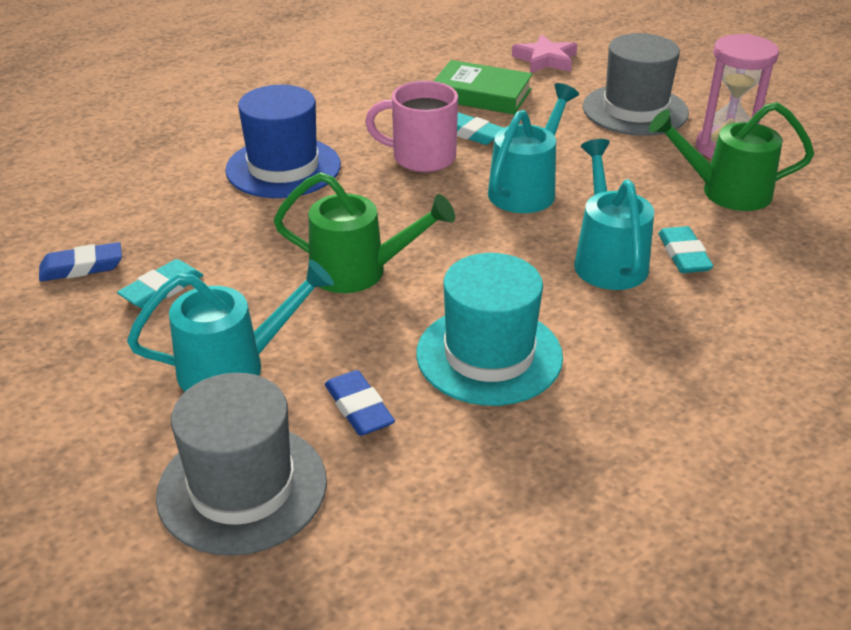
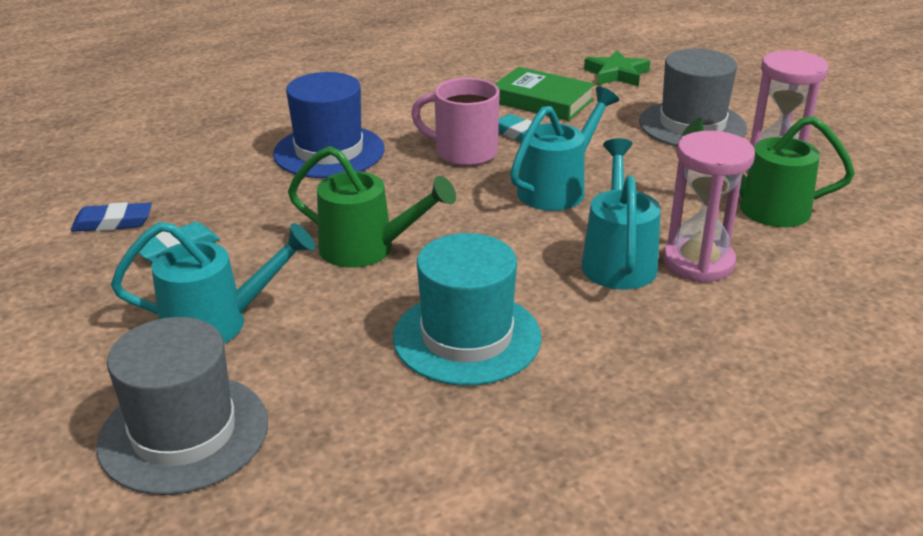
camera: 10 degrees right, 5 degrees down
blue eraser [325,370,395,436] -> none
pink star [512,34,577,73] -> green star [584,50,650,86]
turquoise eraser [658,226,714,273] -> pink hourglass [663,131,755,283]

